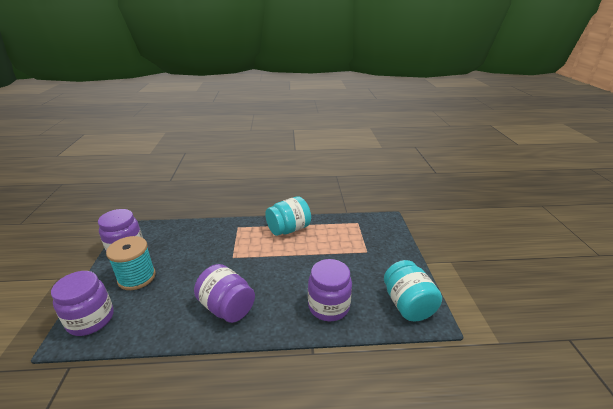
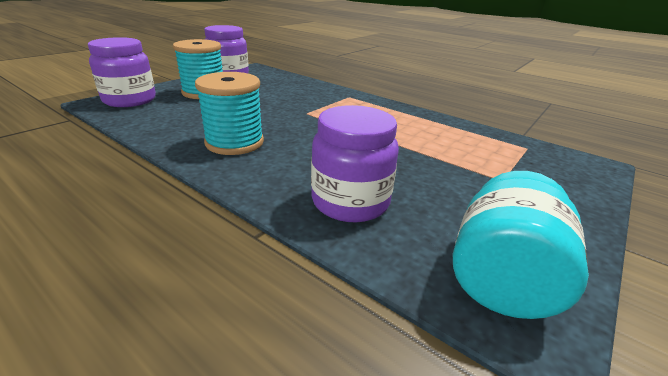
camera: 40 degrees right, 0 degrees up
purple jar [194,264,255,323] -> turquoise spool [195,72,264,155]
turquoise jar [265,196,311,236] -> none

